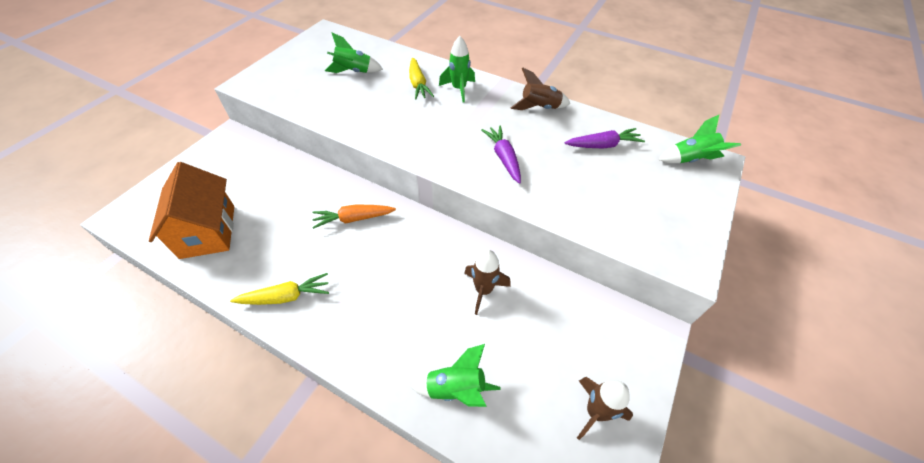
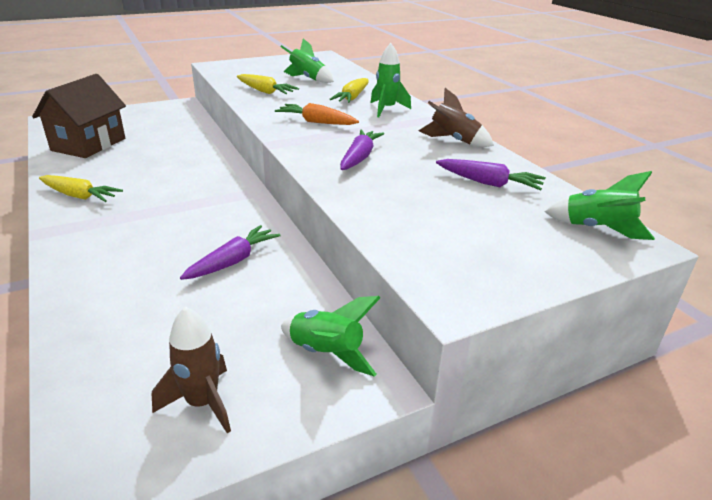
camera: 35 degrees right, 20 degrees down
orange house [149,162,234,259] -> brown house [32,74,126,158]
orange carrot [312,205,396,229] -> orange carrot moved to [275,103,359,125]
green rocket [411,344,500,407] -> green rocket moved to [281,296,380,377]
brown rocket [464,249,511,315] -> purple carrot [180,225,281,280]
none -> yellow carrot [237,74,299,94]

